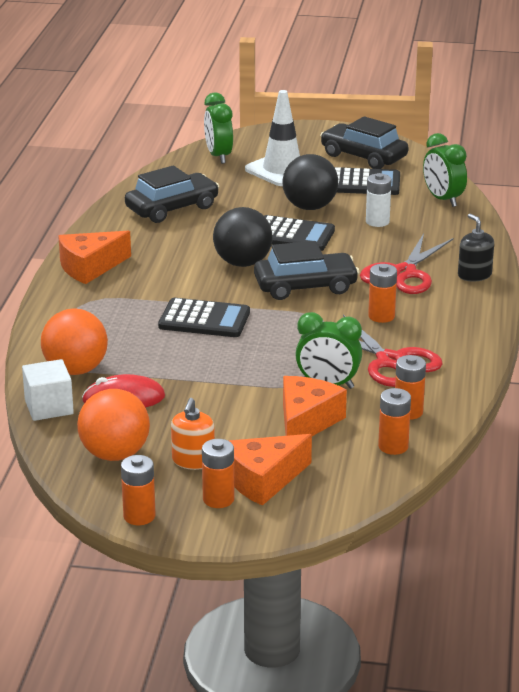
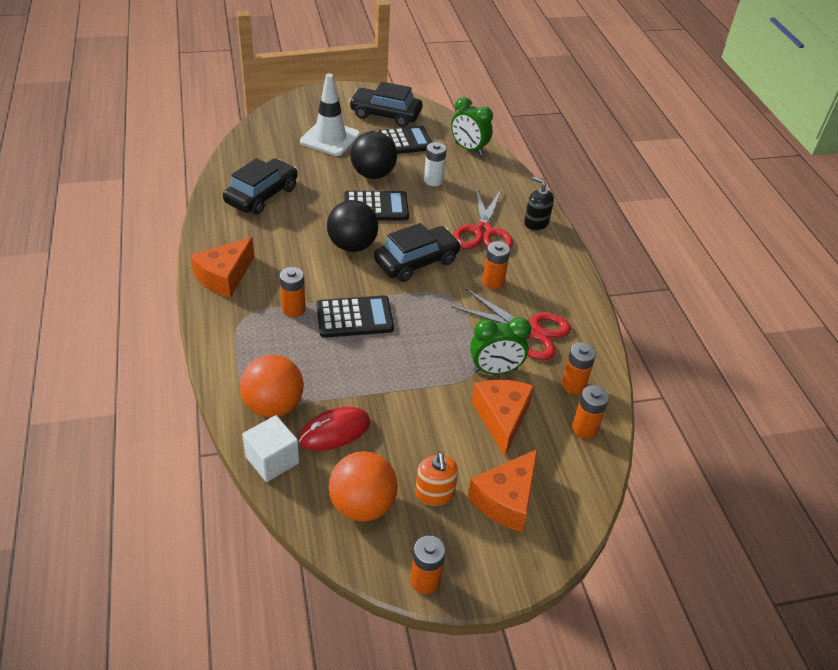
camera: 25 degrees left, 15 degrees up
orange battery [202,439,234,508] -> orange battery moved to [280,267,306,317]
green clock [204,93,233,164] -> none

